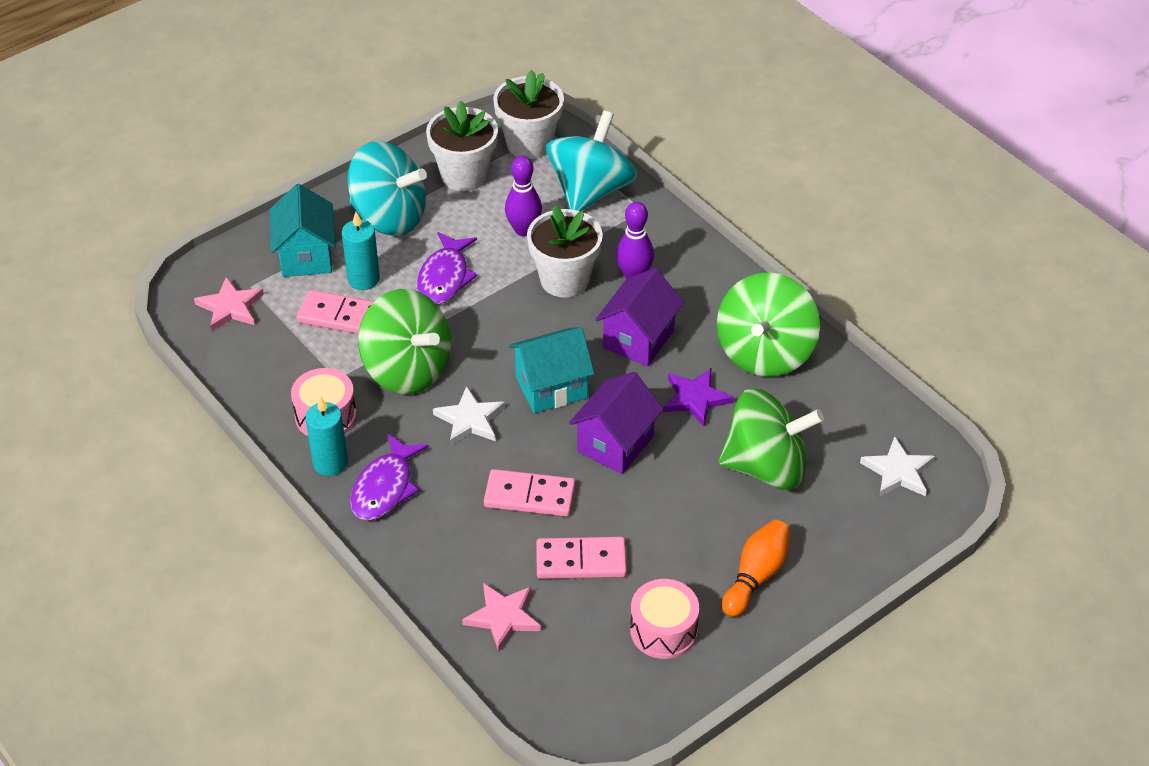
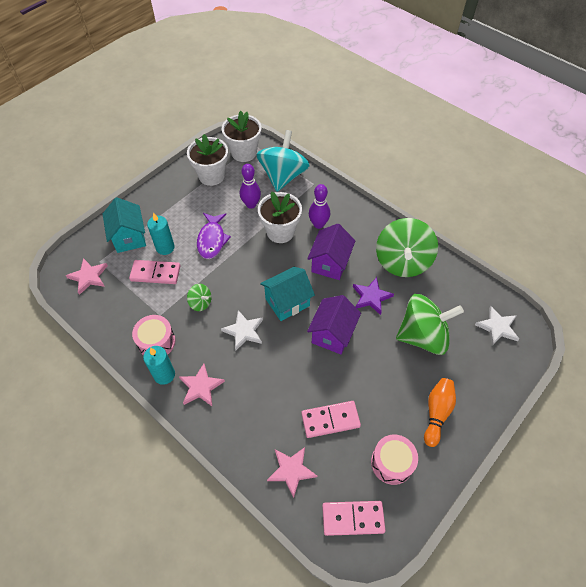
camera: 10 degrees left, 10 degrees up
turquoise spinning top [348,141,427,236] -> none
purple fish [350,433,429,520] -> pink star [179,364,225,406]
green spinning top [358,289,451,394] -> green spinning top [187,284,211,311], size x0.44
pink domino [484,469,575,516] -> pink domino moved to [322,501,386,536]

